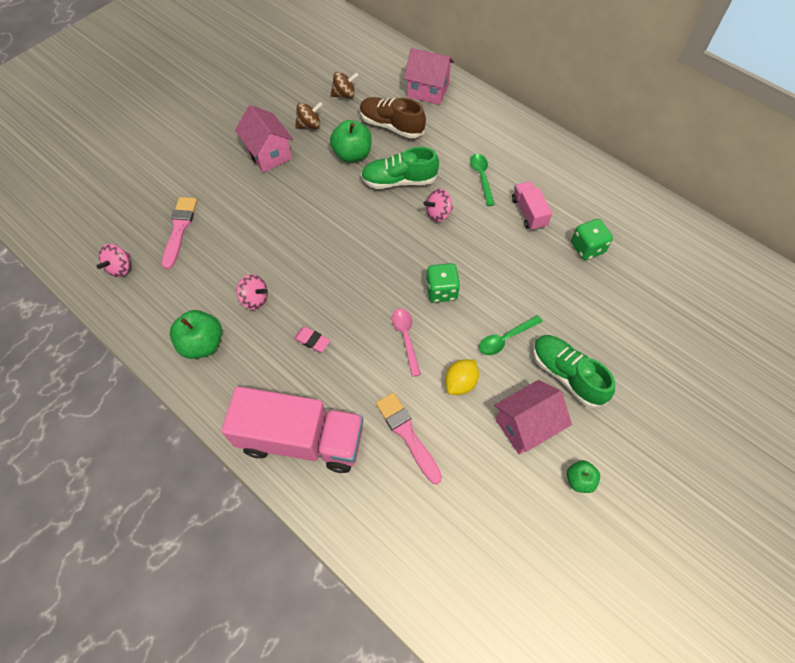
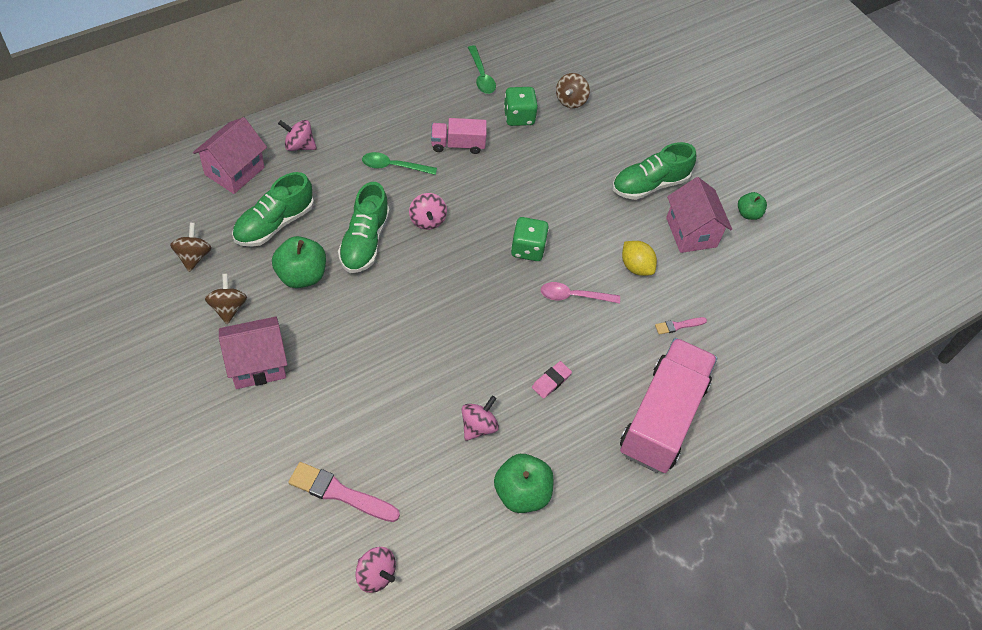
camera: 80 degrees left, 5 degrees down
brown shoe [360,97,426,139] -> green shoe [232,172,314,247]
pink brush [376,392,442,484] -> pink brush [655,317,707,335], size x0.52
green spoon [479,315,543,355] -> green spoon moved to [468,45,496,94]
none -> pink spinning top [278,120,317,151]
none -> brown spinning top [556,73,590,108]

